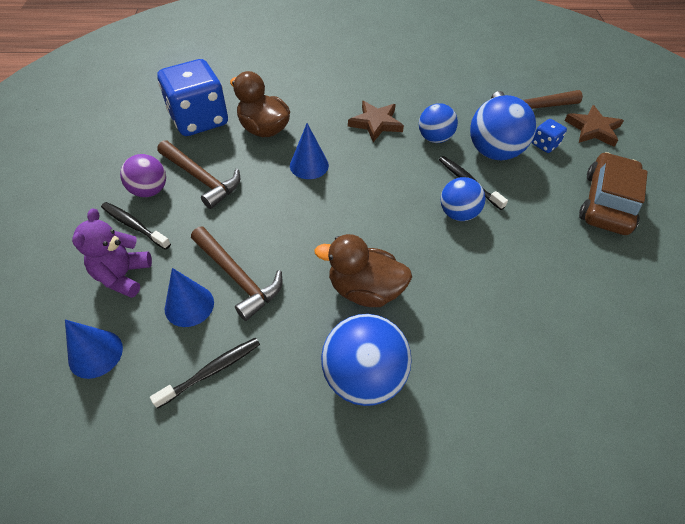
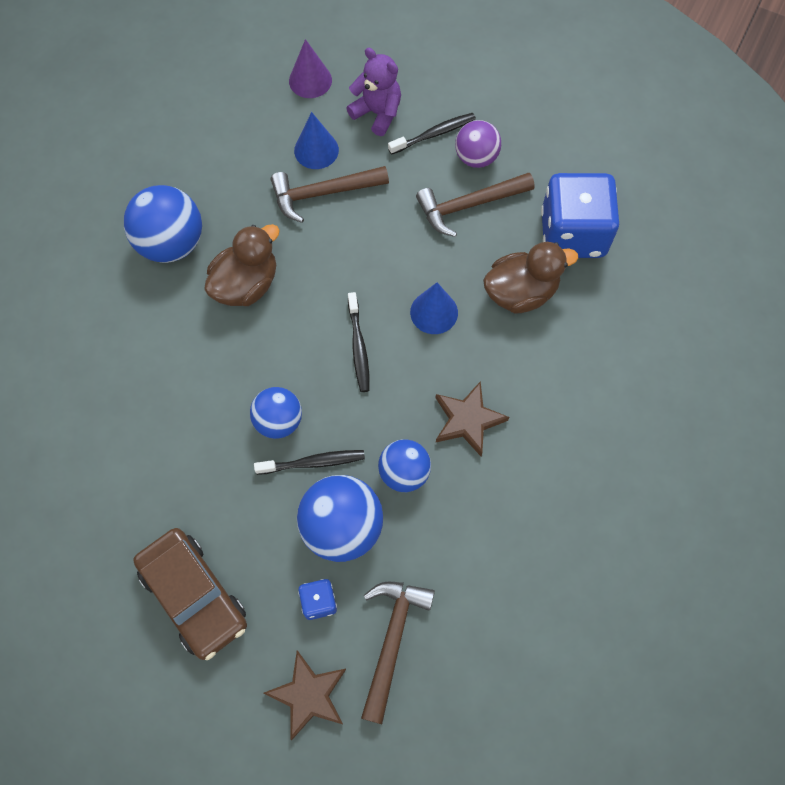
camera: 120 degrees right, 15 degrees up
blue cone [65,320,123,379] -> purple cone [289,39,332,98]
black toothbrush [150,338,260,408] -> black toothbrush moved to [348,292,370,392]

